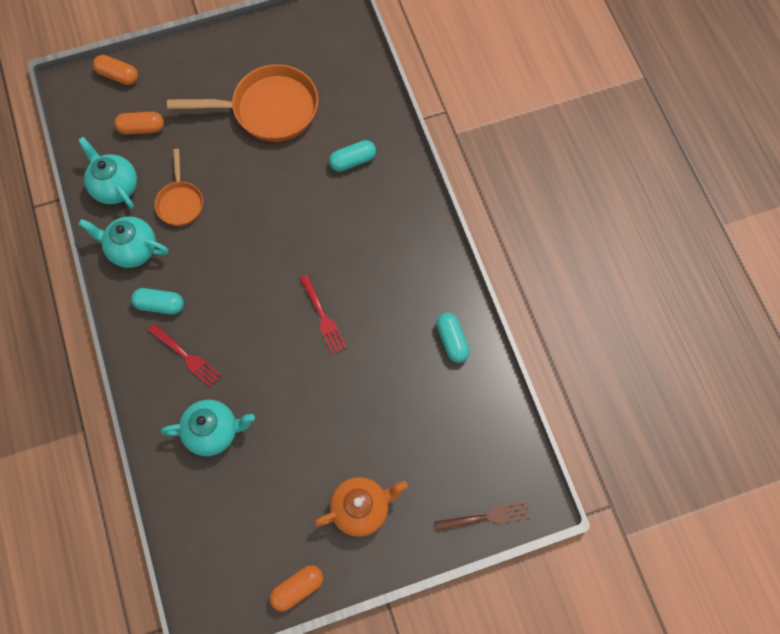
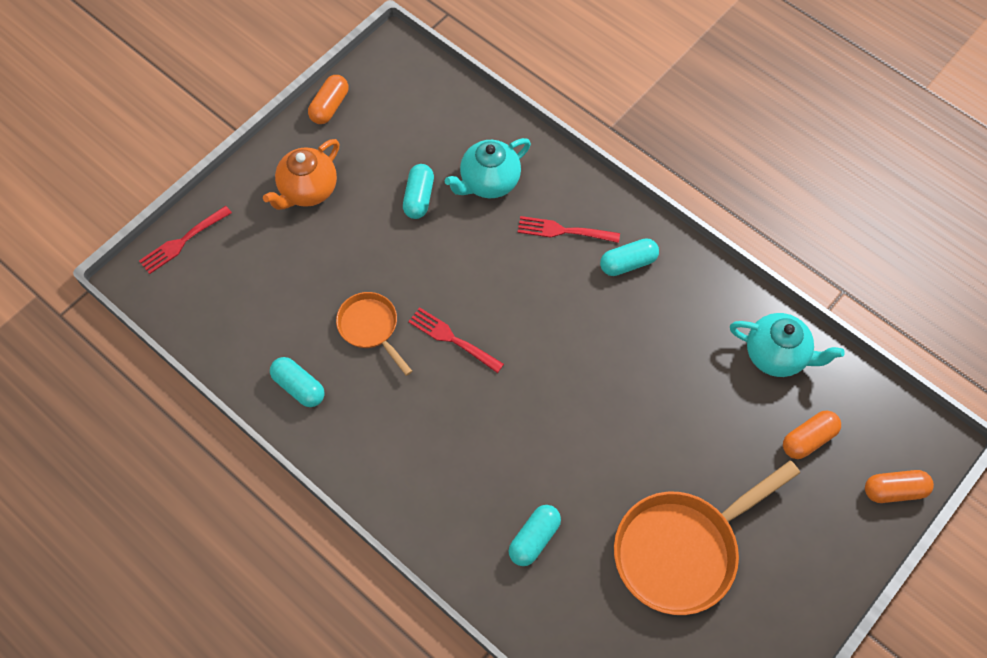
camera: 150 degrees right, 5 degrees down
turquoise teapot [78,216,168,268] -> none
orange pan [155,149,203,226] -> orange pan moved to [336,292,412,376]
brown fork [435,501,530,532] -> red fork [139,206,232,274]
none -> turquoise capsule [403,164,434,219]

